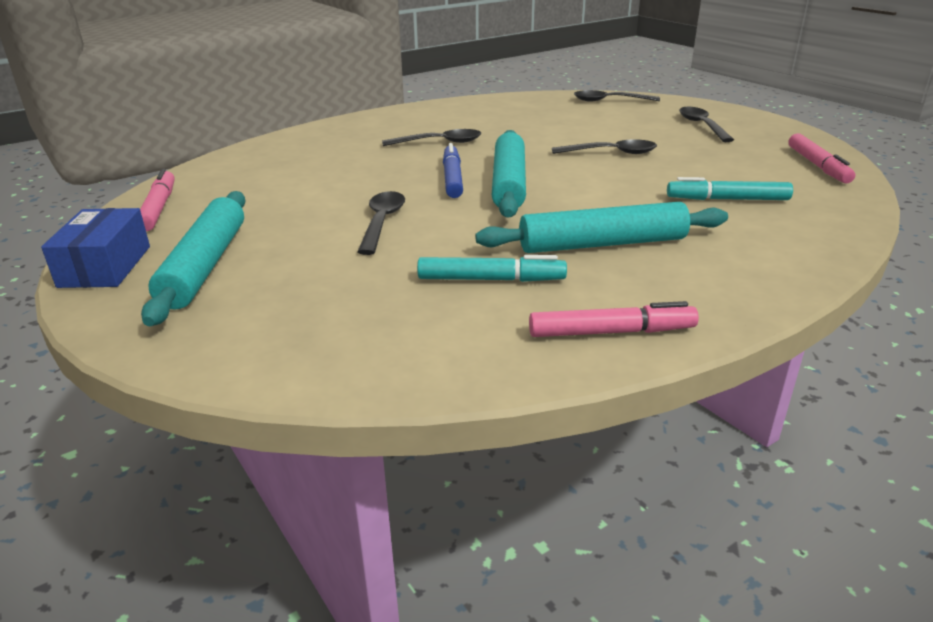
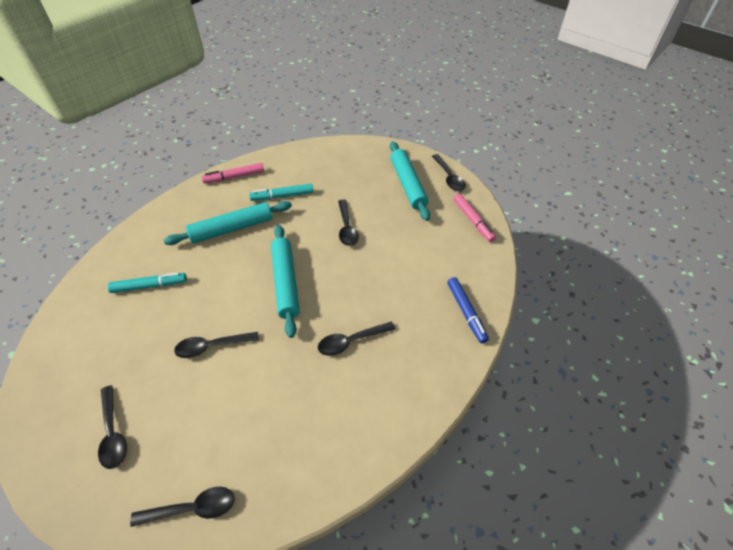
camera: 165 degrees right, 20 degrees up
blue box [41,208,150,288] -> black spoon [432,154,466,191]
blue marker [443,143,463,198] -> blue marker moved to [447,277,489,344]
pink marker [789,133,855,183] -> none

